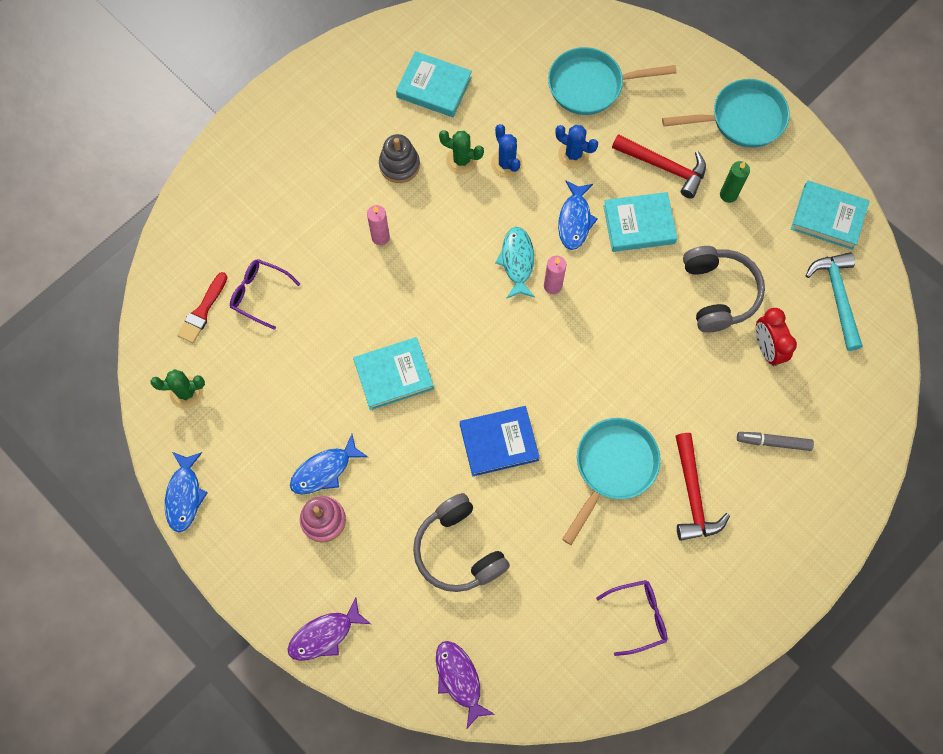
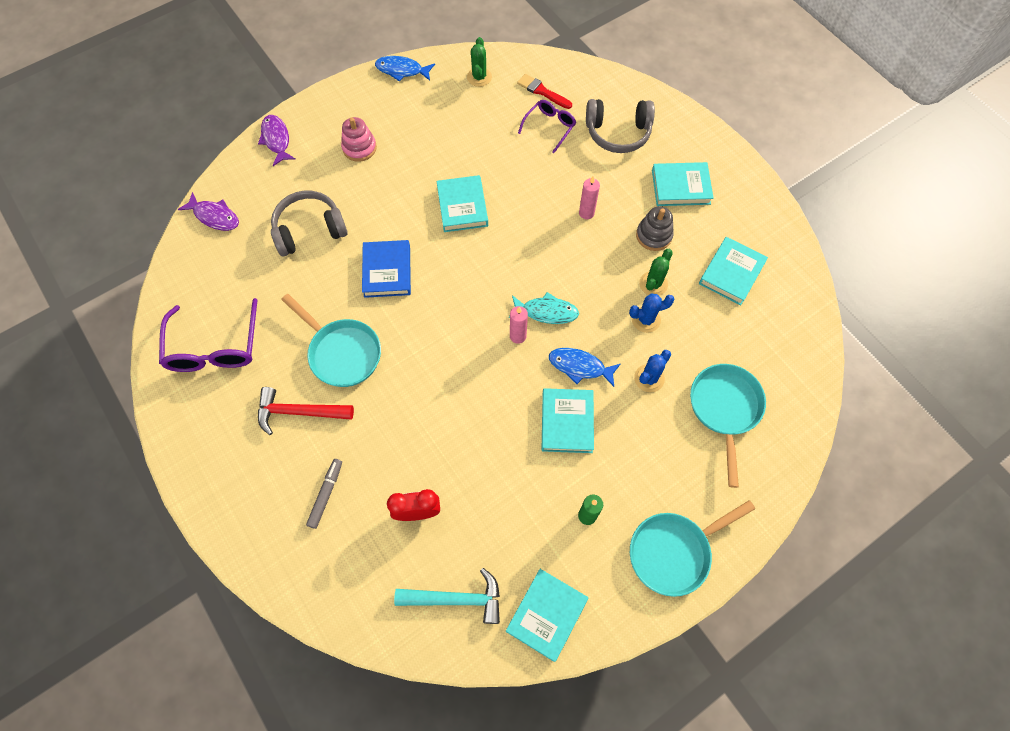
camera: 100 degrees right, 5 degrees down
blue fish [290,434,368,494] -> none
purple fish [436,641,495,730] -> purple fish turned 45 degrees clockwise [178,192,239,231]
purple glasses [596,580,667,656] -> purple glasses [159,298,258,372], size x1.68
red hammer [612,134,706,199] -> none
turquoise pan [662,79,790,148] -> turquoise pan turned 60 degrees clockwise [630,500,755,597]
grey headphones [683,246,765,332] -> grey headphones moved to [586,99,655,153]
none -> turquoise book [652,162,714,206]

